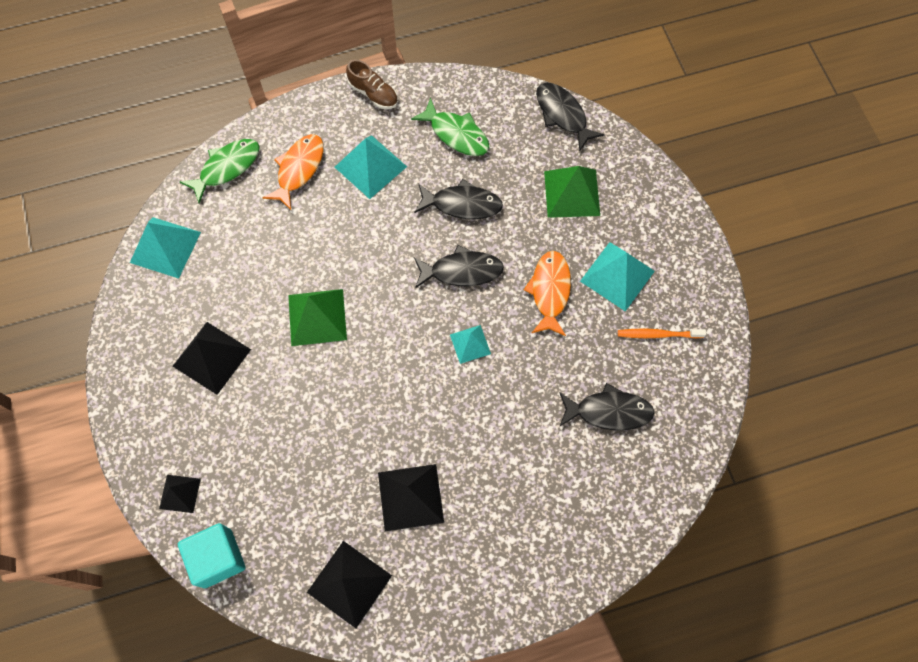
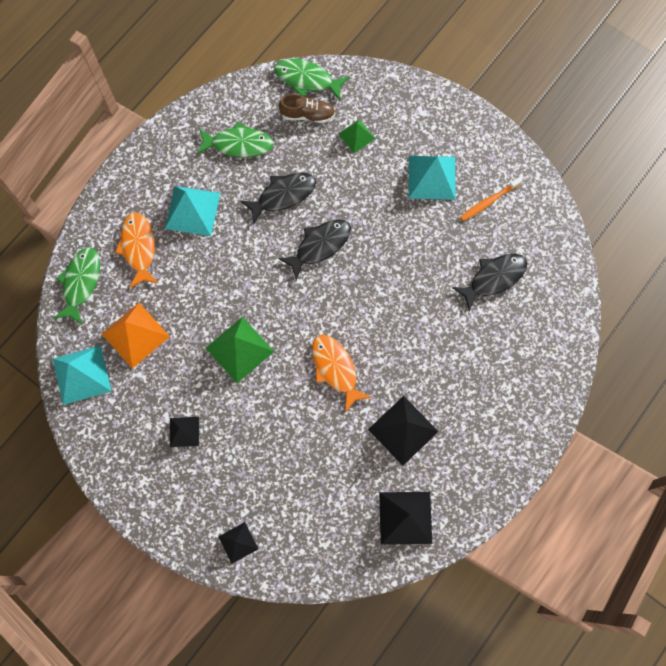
camera: 35 degrees left, 5 degrees up
black pyramid [173,322,251,395] -> black pyramid [170,417,199,447], size x0.59
turquoise cube [178,523,245,588] -> none
brown shoe [346,60,398,109] -> brown shoe moved to [279,94,335,123]
turquoise pyramid [450,325,491,364] -> none
orange fish [524,251,571,336] -> orange fish moved to [312,335,372,412]
black fish [536,83,605,152] -> green fish [274,59,350,100]
green pyramid [544,166,600,218] -> green pyramid [338,120,375,153], size x0.59
none -> orange pyramid [102,303,170,369]

